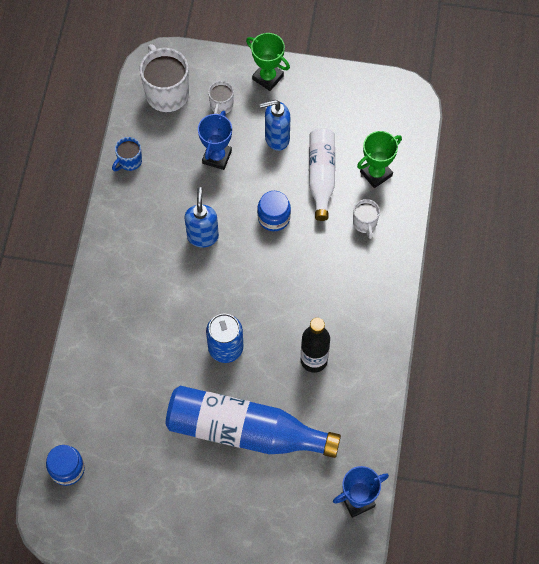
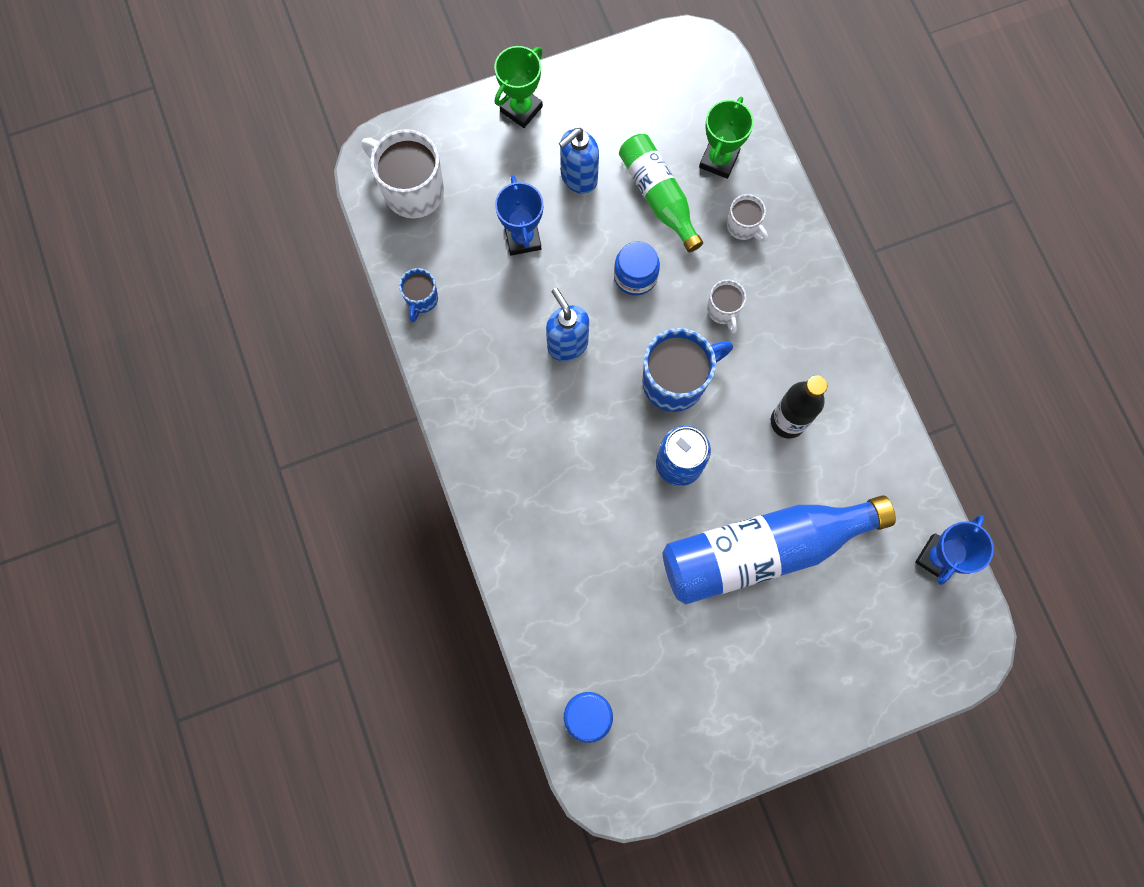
camera: 30 degrees left, 10 degrees up
white mug [208,81,234,114] -> white mug moved to [707,280,746,333]
green trophy [246,33,290,91] -> green trophy turned 60 degrees counterclockwise [494,46,543,128]
white bottle [309,128,335,221] -> green bottle [619,134,703,252]
none -> blue mug [642,328,733,412]

